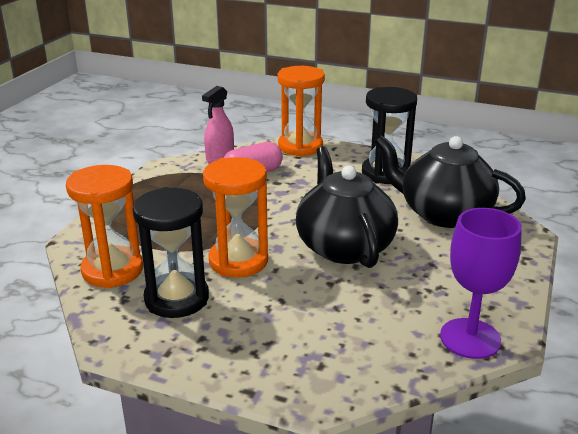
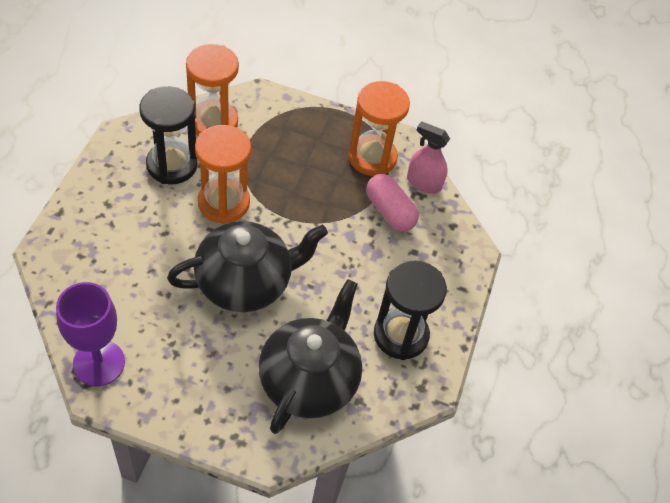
camera: 80 degrees right, 25 degrees up
orange hourglass [278,66,325,157] -> orange hourglass moved to [348,81,410,176]

